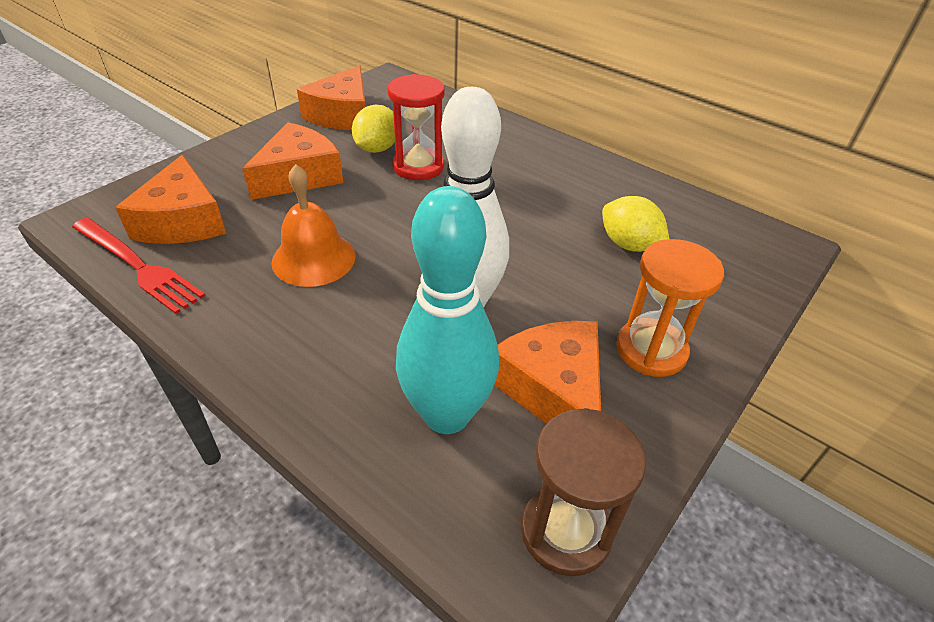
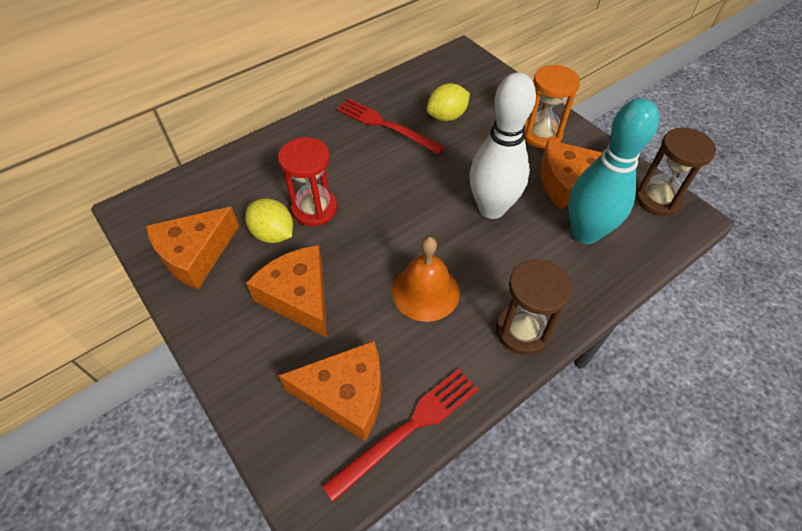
camera: 75 degrees left, 10 degrees up
orange cheese [297,65,366,130] -> orange cheese turned 105 degrees clockwise [146,207,239,289]
none -> red fork [337,99,445,155]
none -> brown hourglass [496,259,572,354]

